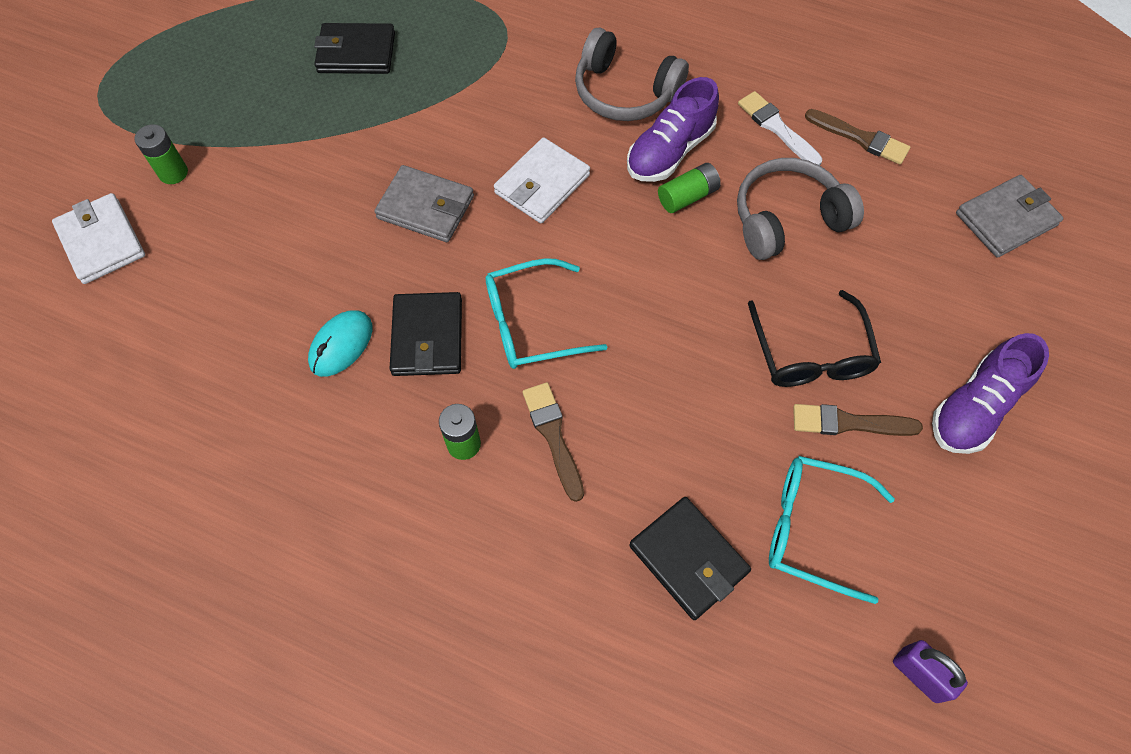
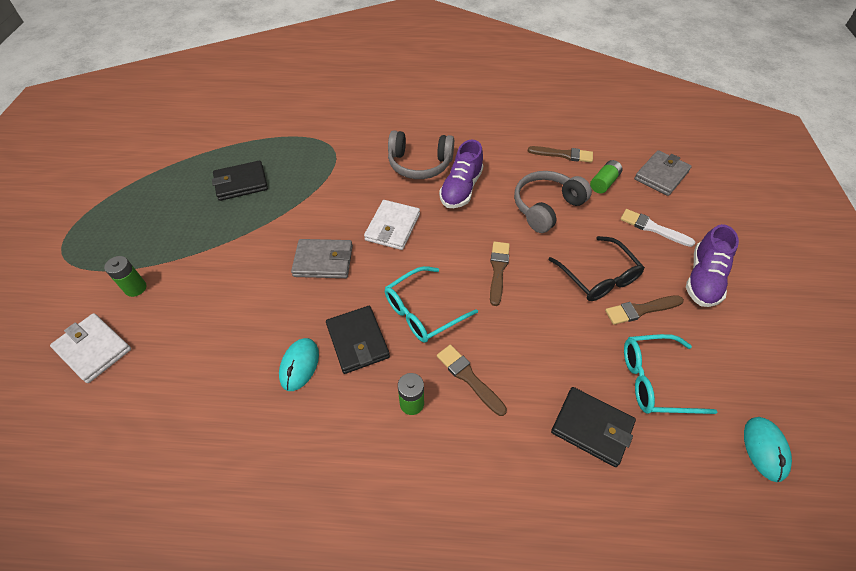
camera: 20 degrees left, 10 degrees down
green battery [658,163,721,213] -> green battery moved to [590,160,623,194]
white brush [738,91,822,165] -> white brush moved to [620,209,695,247]
purple padlock [893,640,968,703] -> turquoise mouse [744,417,792,482]
none -> brown brush [490,241,510,306]

